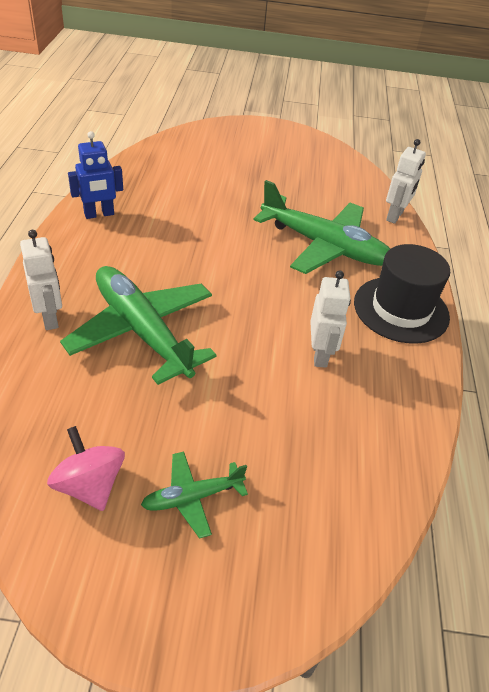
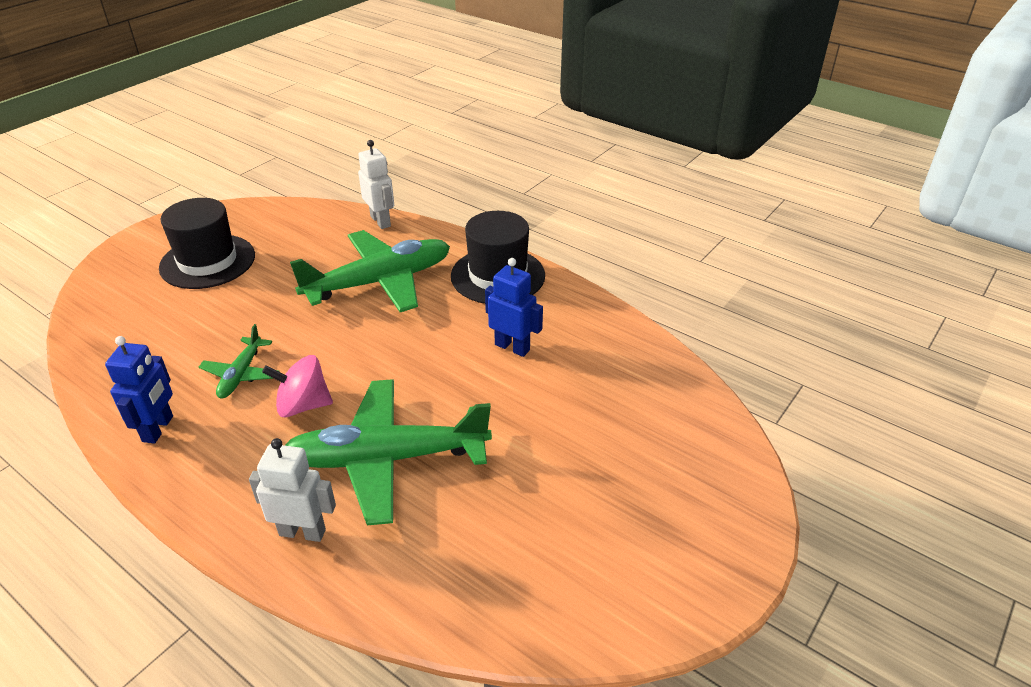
camera: 55 degrees left, 5 degrees down
pink spinning top [47,426,125,511] -> pink spinning top moved to [262,355,333,417]
green plane [141,451,248,539] -> green plane moved to [199,324,280,398]
white robot [310,270,351,368] -> blue robot [485,258,543,357]
none -> black hat [159,198,255,289]

